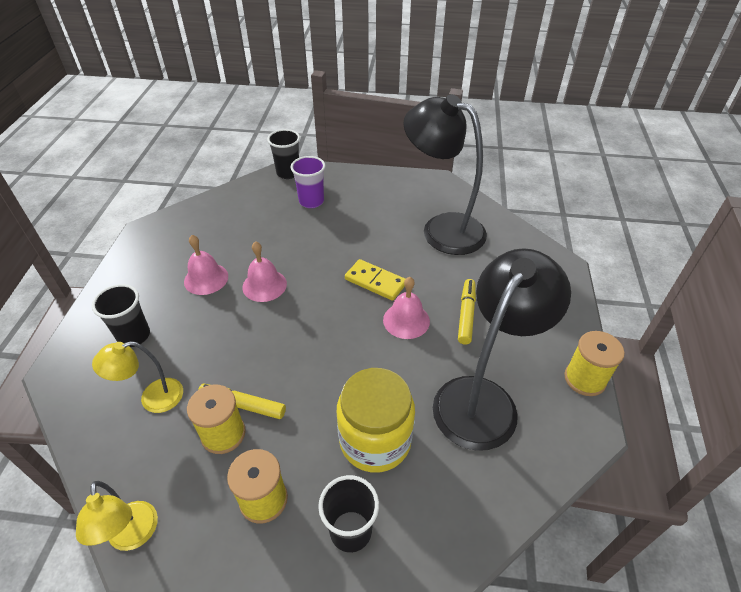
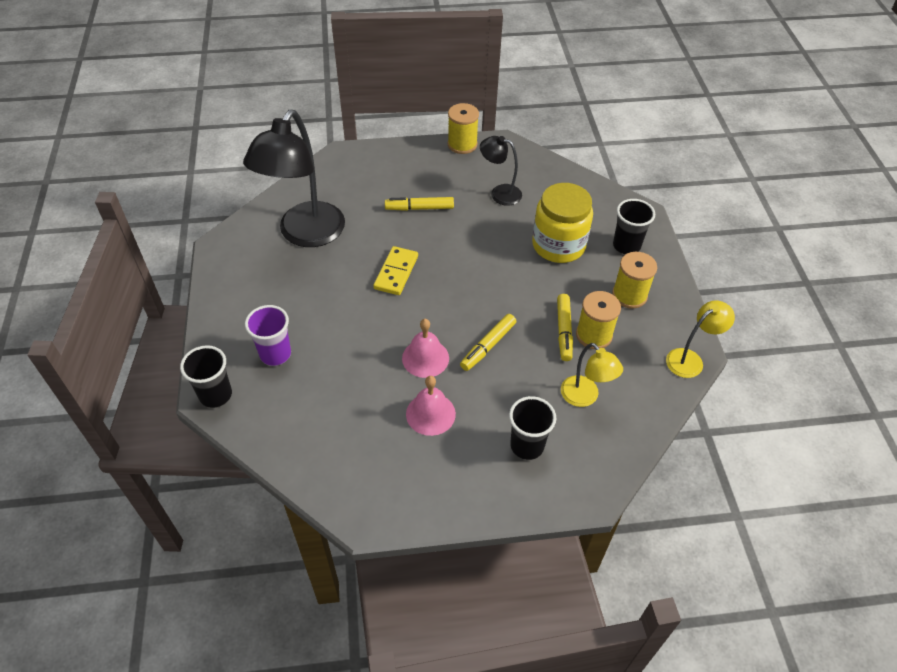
camera: 105 degrees left, 5 degrees up
pink bell [383,277,430,339] -> none
black lamp [433,248,571,451] -> black lamp [480,136,522,206], size x0.50
none -> yellow marker [460,314,516,371]

